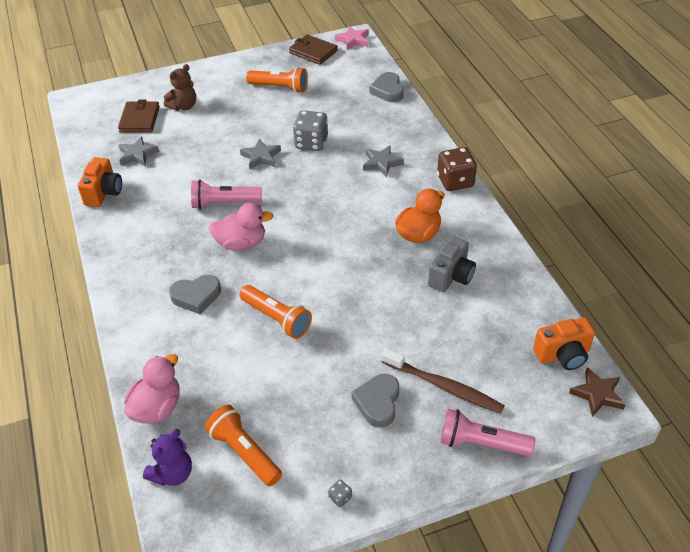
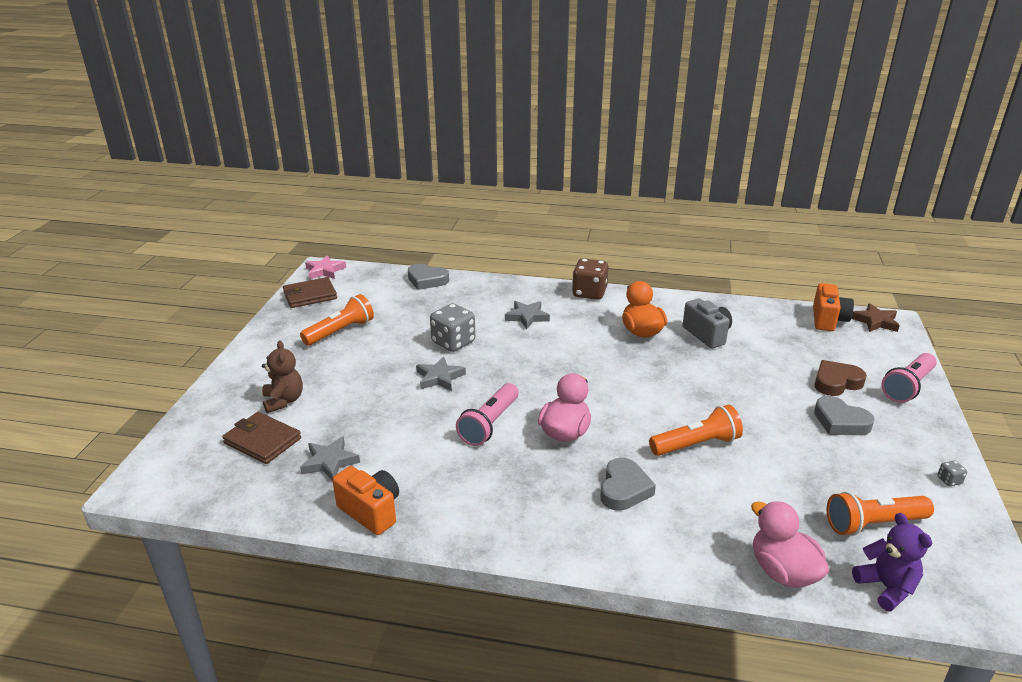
camera: 60 degrees left, 15 degrees down
brown toothbrush [382,348,505,414] -> brown heart [815,360,867,396]

